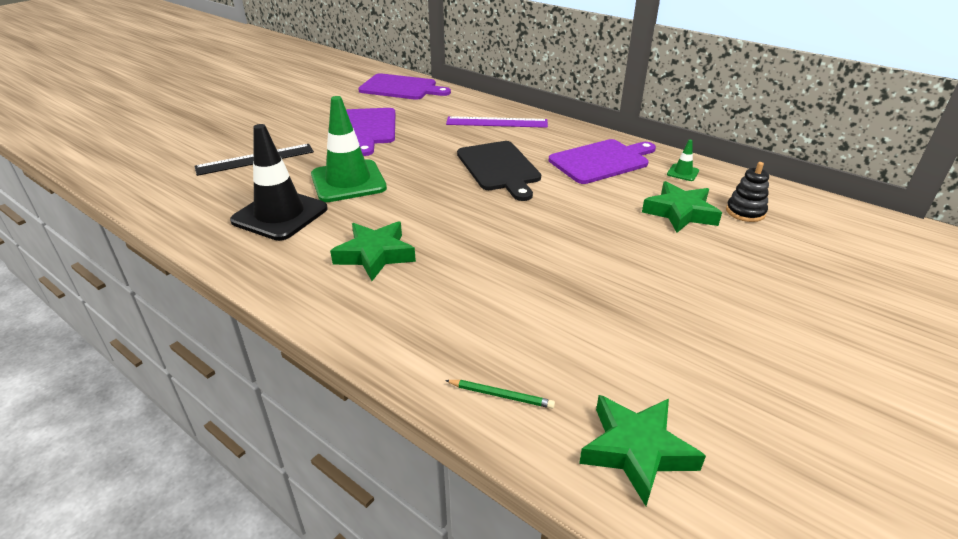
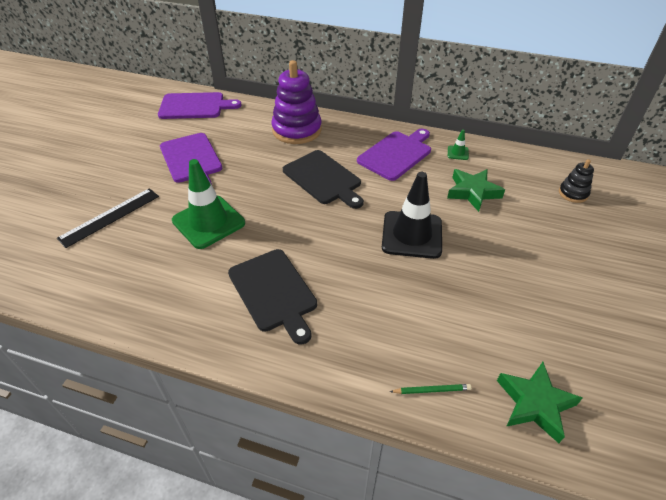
camera: 20 degrees left, 10 degrees up
black traffic cone [230,124,328,241] -> black traffic cone moved to [382,172,442,259]
green star [330,222,416,281] -> black cutting board [228,249,317,345]
purple ruler [446,116,548,128] -> purple stacking toy [271,60,322,144]
black stacking toy [726,162,769,222] -> black stacking toy moved to [559,159,594,203]

